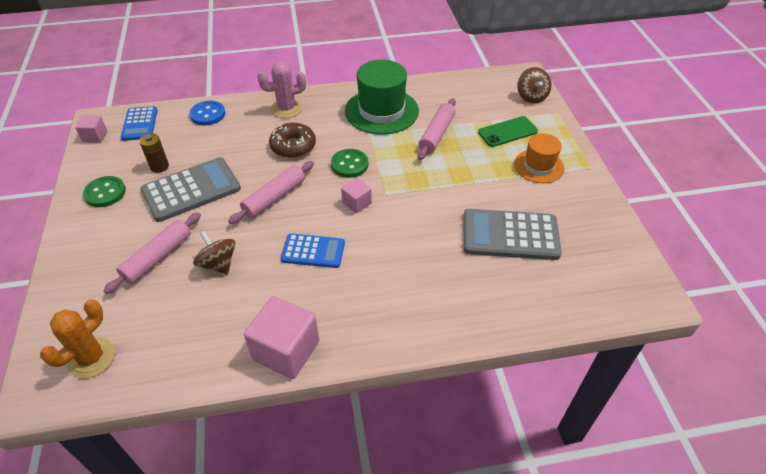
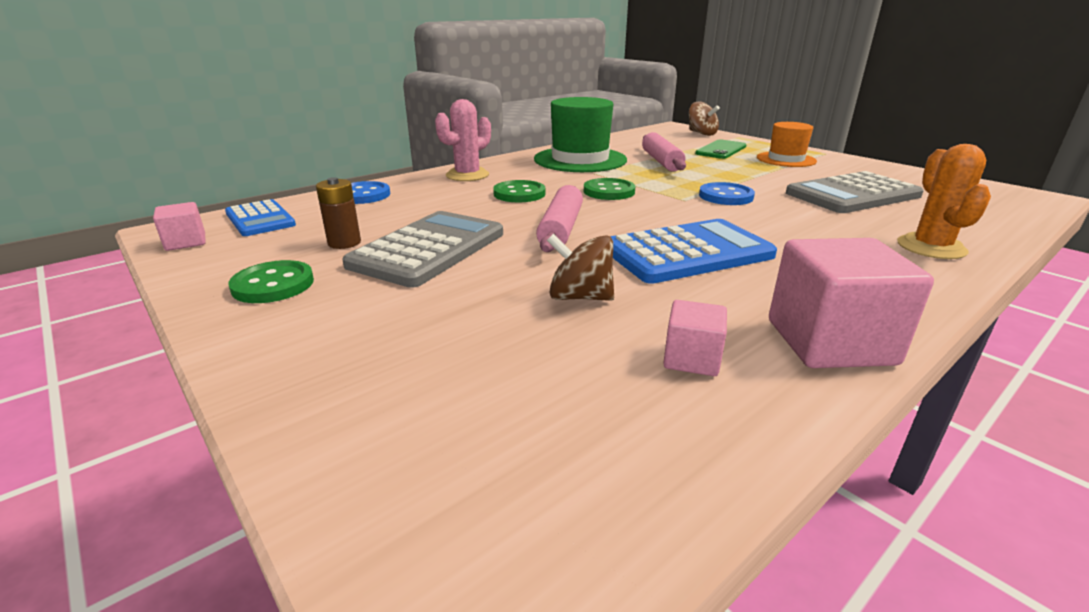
camera: 30 degrees left, 20 degrees down
orange cactus [40,300,115,378] -> orange cactus moved to [897,144,991,259]
pink rolling pin [103,212,201,294] -> none
brown donut [269,123,316,158] -> green button [493,180,545,202]
blue calculator [280,233,345,268] -> blue calculator [610,219,777,284], size x1.62
pink cube [341,178,372,213] -> pink cube moved to [663,300,727,376]
none -> blue button [699,182,755,205]

